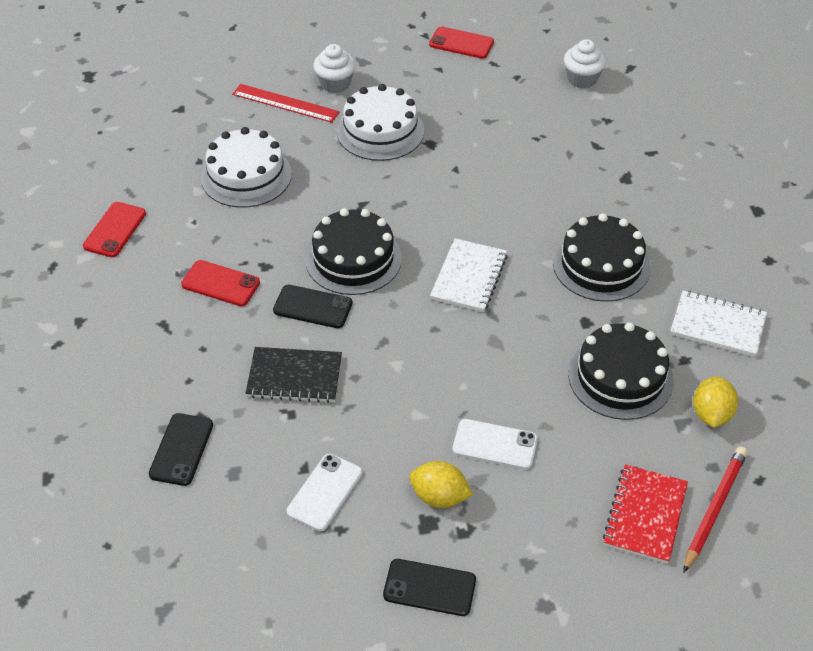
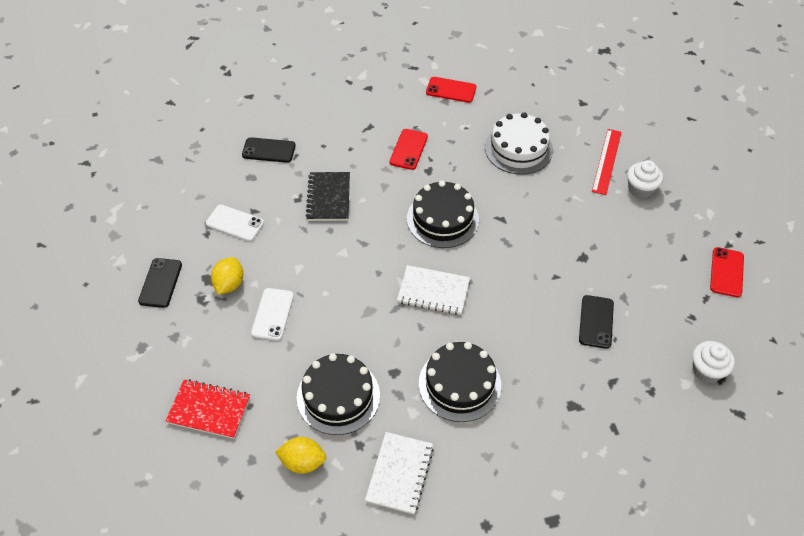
camera: 85 degrees right, 5 degrees up
black phone [273,285,352,328] -> black phone moved to [579,295,614,349]
white cake [337,84,424,161] -> none
red pencil [683,447,748,573] -> none

